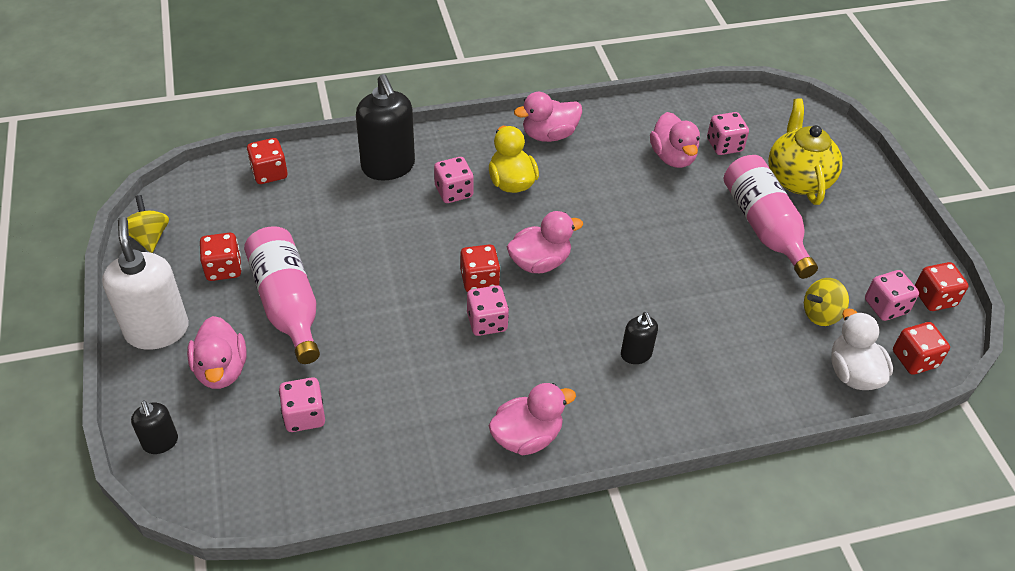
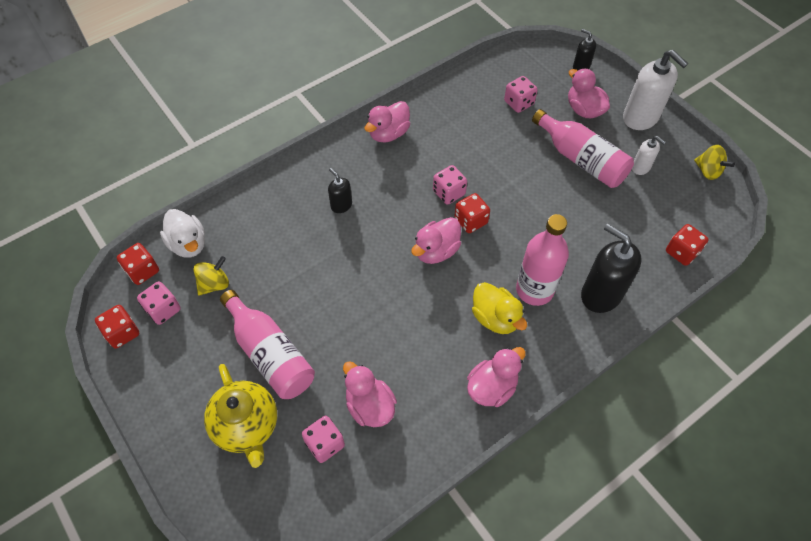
camera: 160 degrees right, 10 degrees up
red dice [200,233,242,281] -> white soap dispenser [632,136,666,175]
pink dice [434,157,474,203] -> pink bottle [516,214,569,306]

